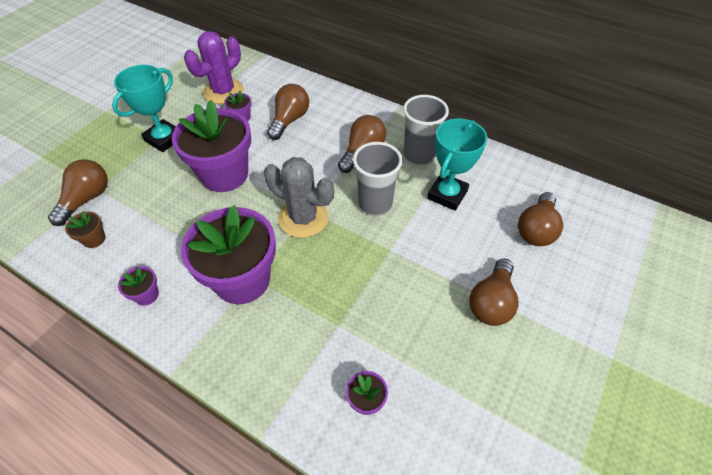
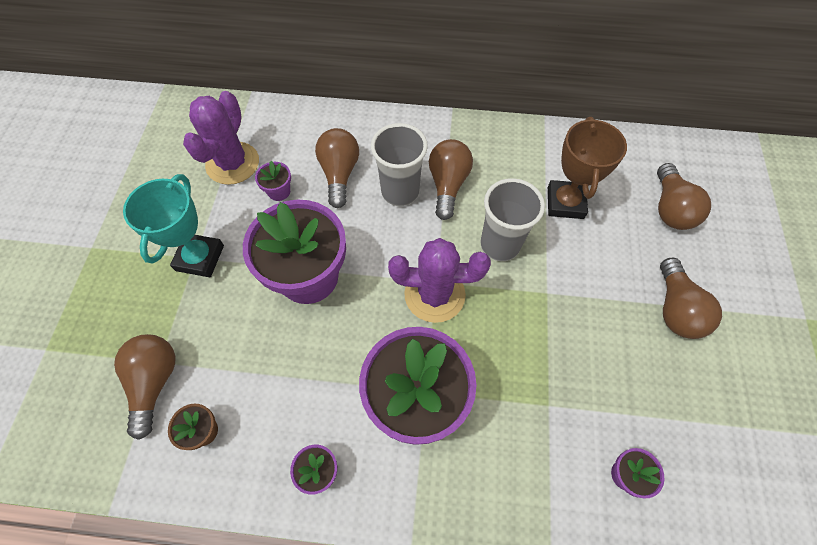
camera: 25 degrees left, 10 degrees up
grey cactus [264,157,334,238] -> purple cactus [388,238,491,323]
grey cup [403,95,449,165] -> grey cup moved to [371,123,428,206]
turquoise trophy [427,119,487,211] -> brown trophy [548,117,627,219]

